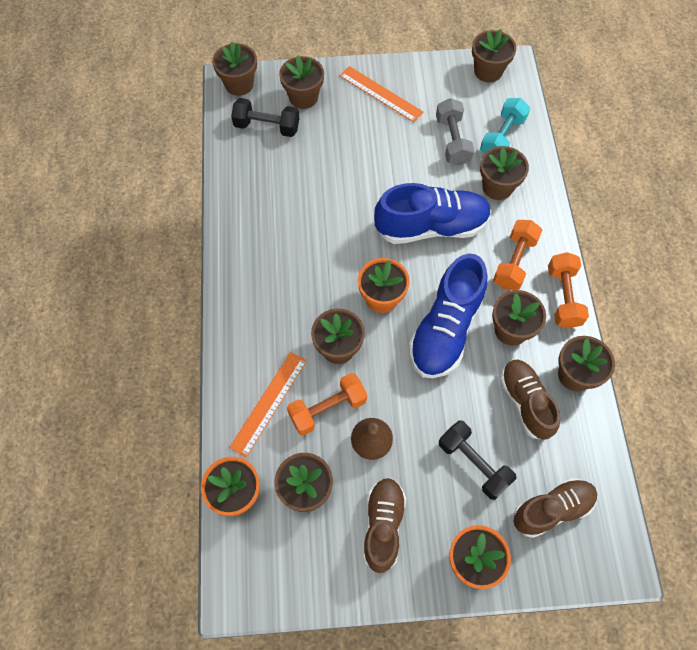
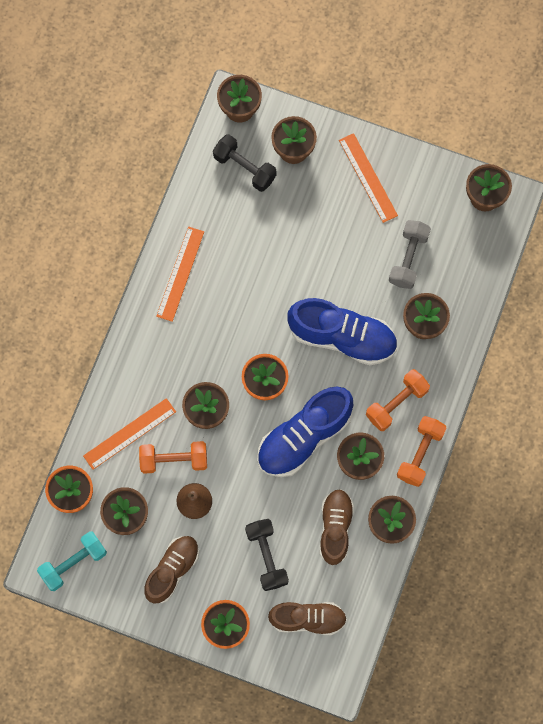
camera: 25 degrees right, 10 degrees up
turquoise dumbbell [480,98,530,154] -> turquoise dumbbell moved to [37,532,107,591]
none -> orange ruler [156,226,204,322]

